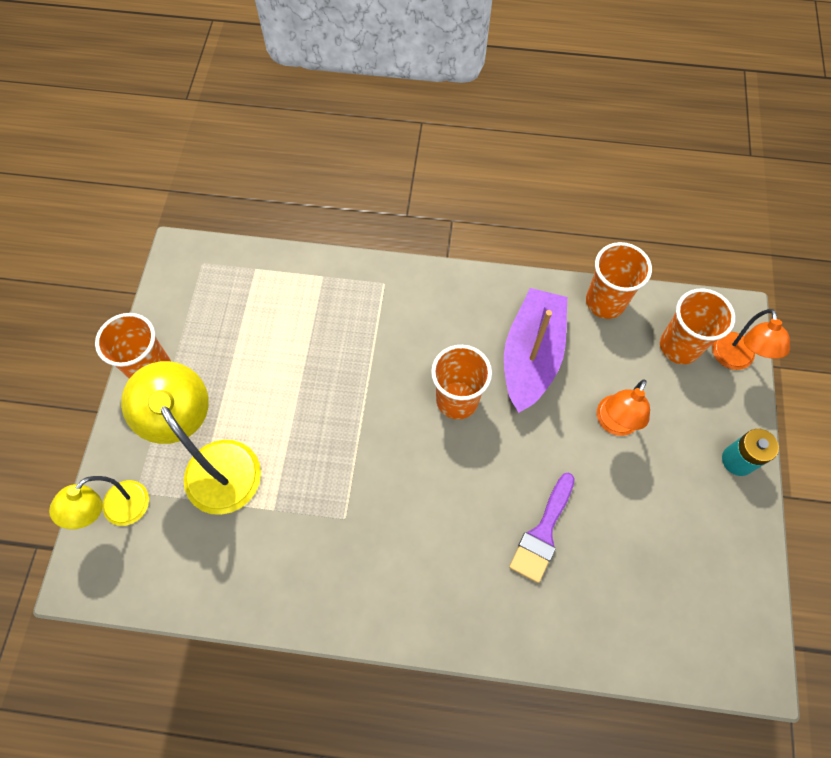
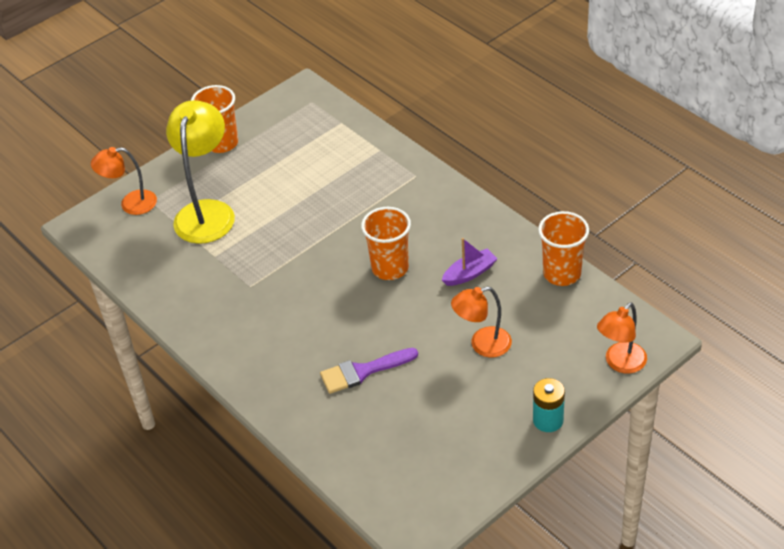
camera: 45 degrees right, 20 degrees down
yellow lamp [49,476,149,529] -> orange lamp [91,147,157,215]
purple boat [504,288,567,413] -> purple boat [442,238,498,286], size x0.51
orange cup [660,289,735,364] -> none

